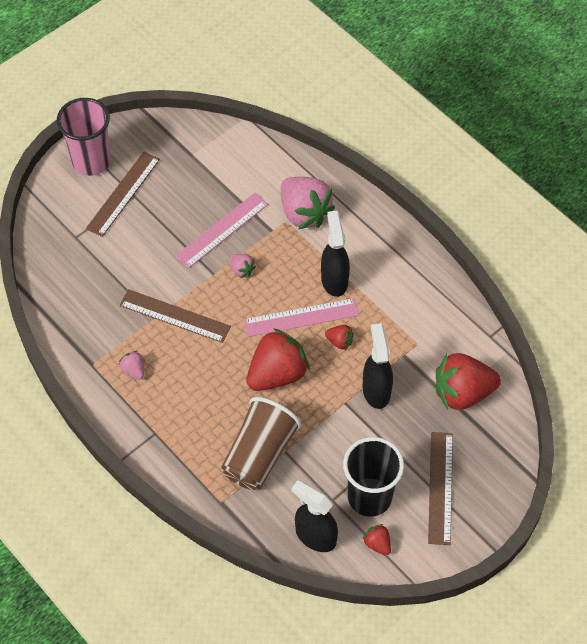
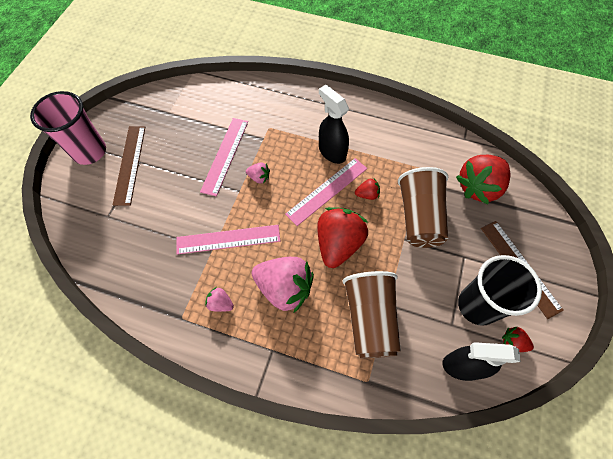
camera: 30 degrees left, 5 degrees up
brown ruler [120,289,231,343] -> pink ruler [176,225,280,254]
pink strawberry [281,177,335,229] -> pink strawberry moved to [252,257,314,313]
black spray bottle [363,323,393,409] -> brown cup [398,167,448,248]

